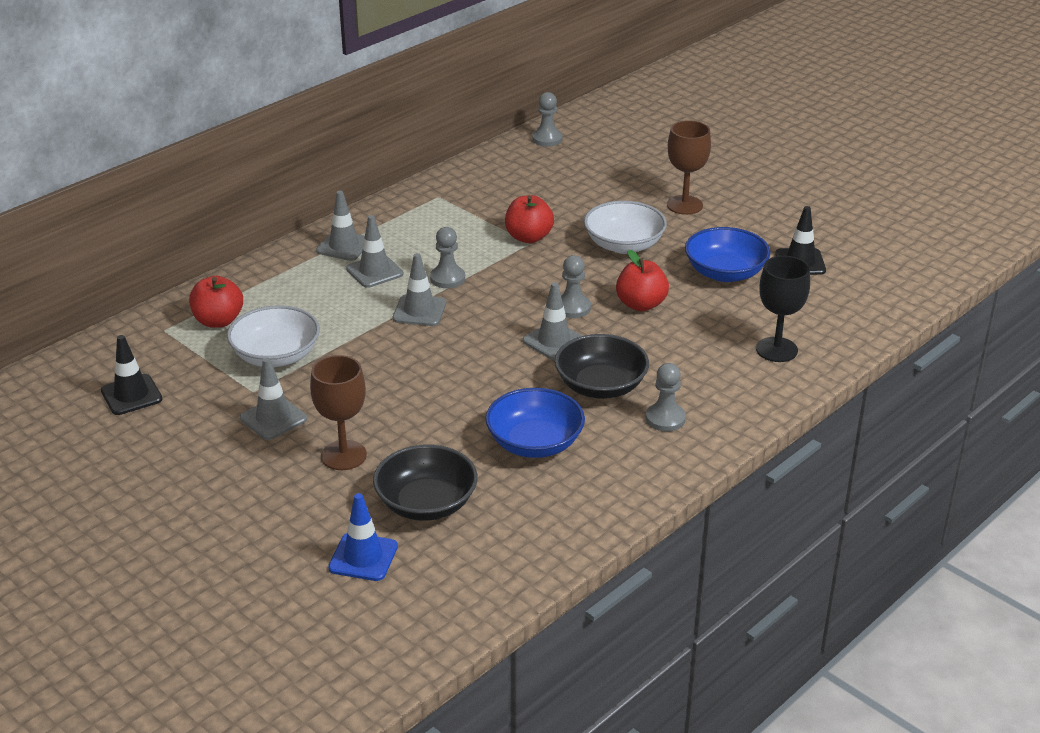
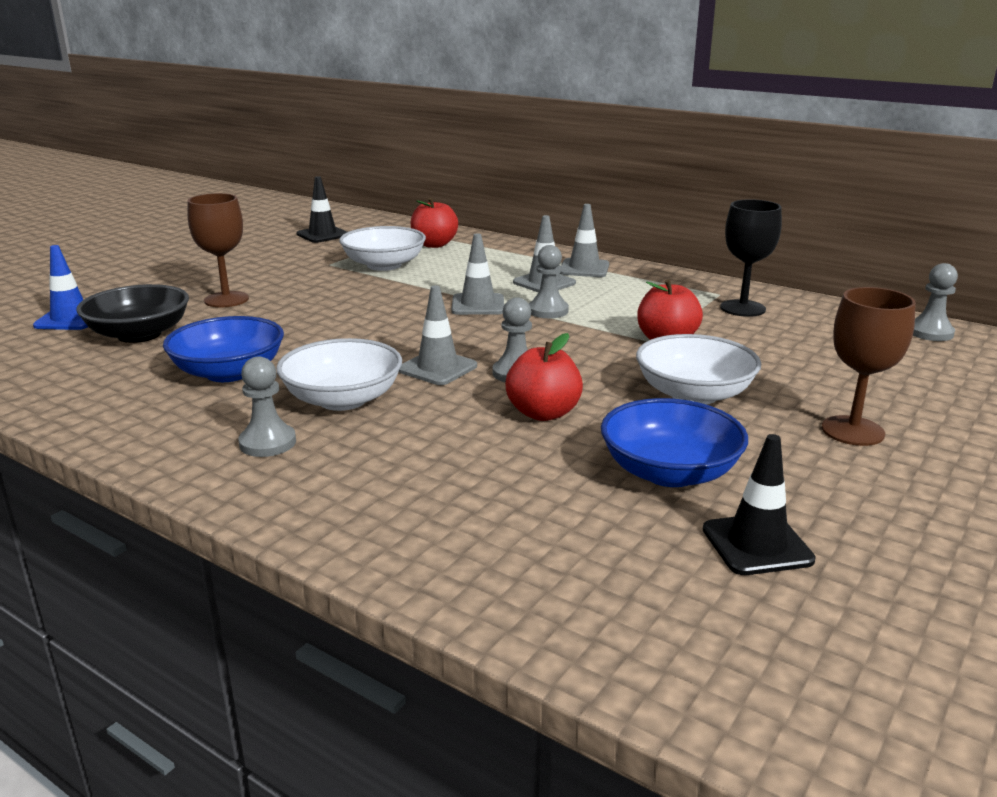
camera: 80 degrees right, 10 degrees down
grey traffic cone [240,358,307,440] -> none
black bowl [555,334,649,399] -> white bowl [276,338,402,411]
black goblet [756,256,810,362] -> black goblet moved to [720,199,782,317]

